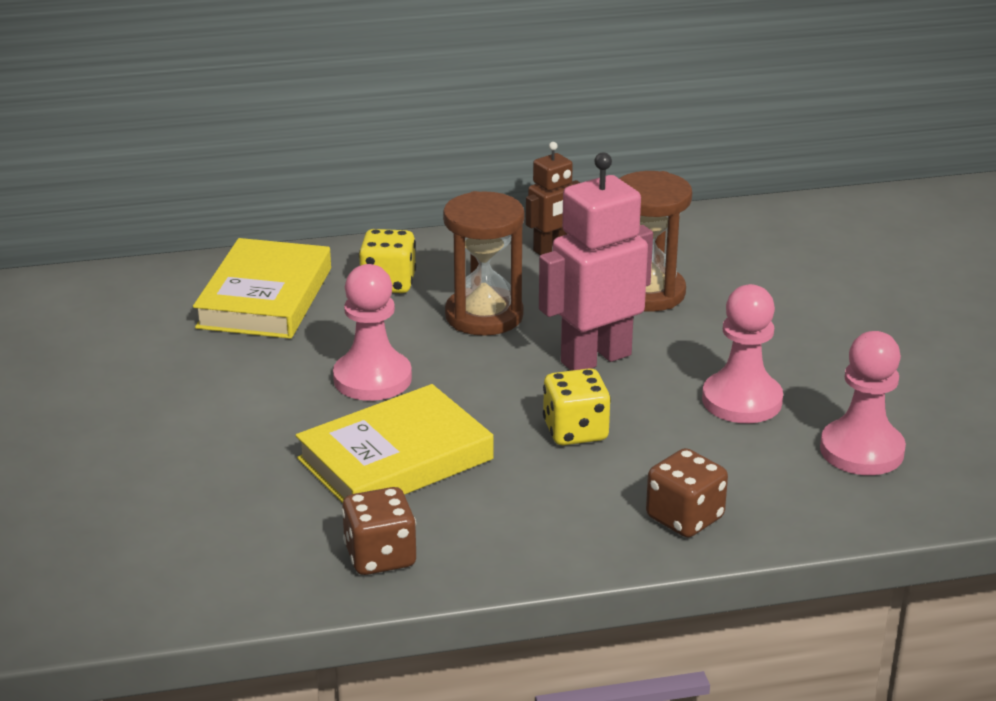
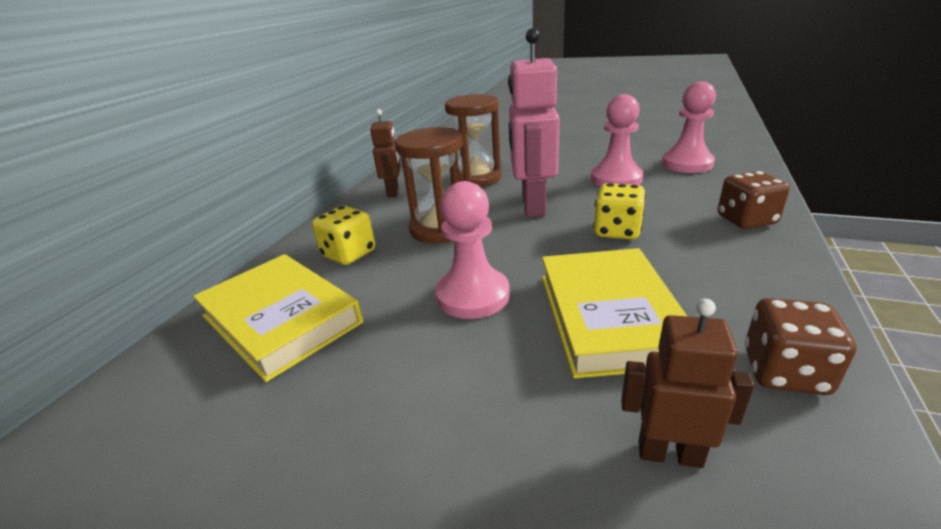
camera: 55 degrees left, 0 degrees up
none -> brown robot [621,299,754,468]

